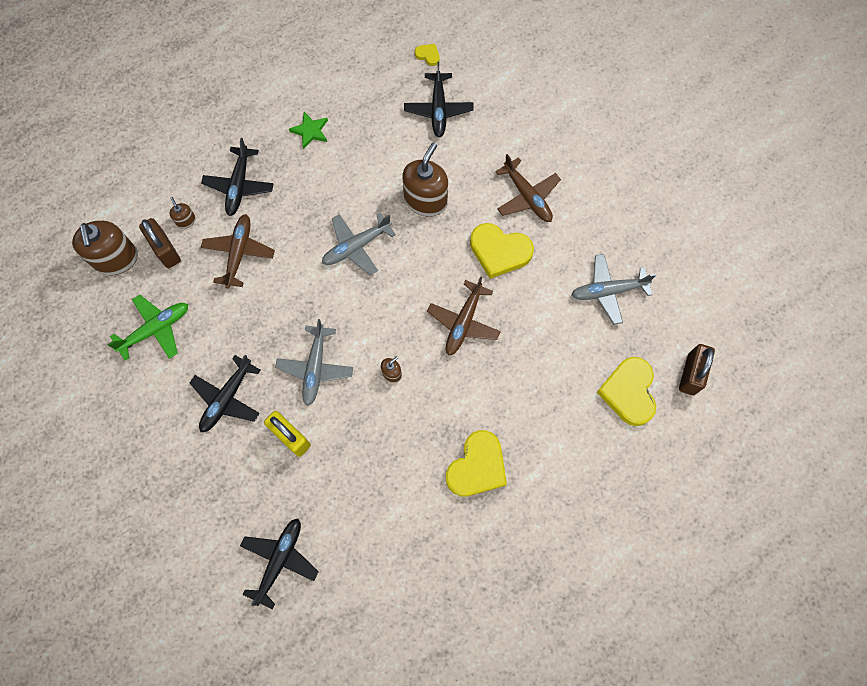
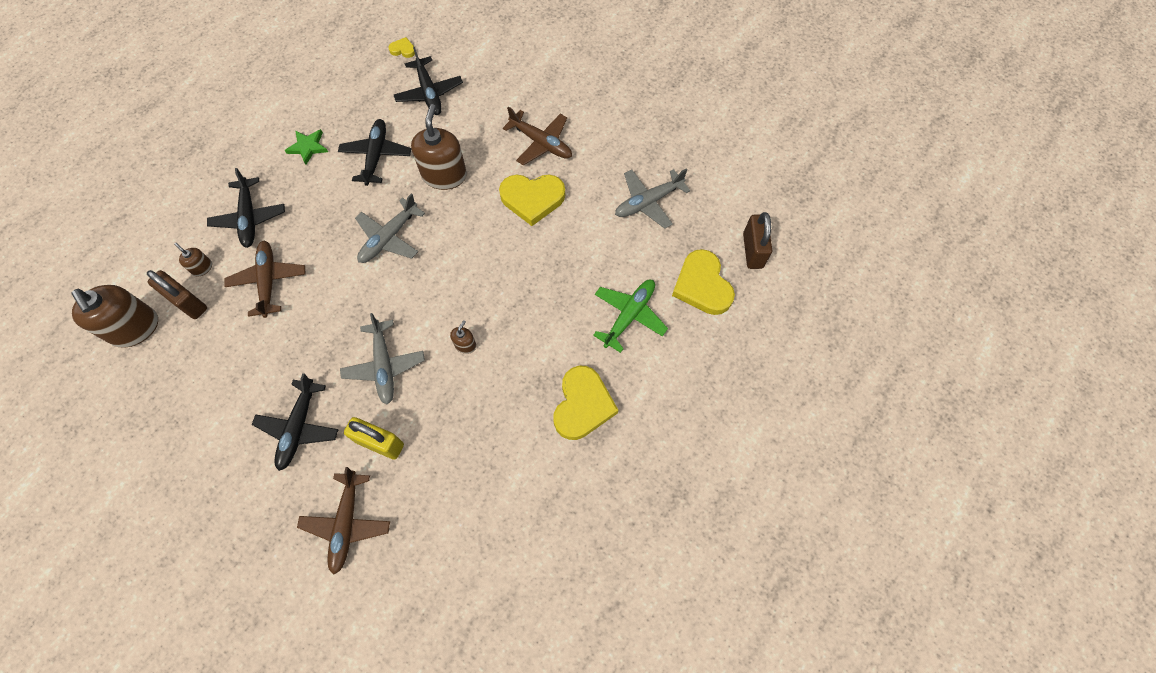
camera: 20 degrees left, 5 degrees down
green plane [107,295,188,360] -> green plane moved to [593,280,668,353]
black plane [240,519,319,609] -> black plane moved to [338,119,411,186]
brown plane [427,277,501,356] -> brown plane moved to [297,467,390,575]

